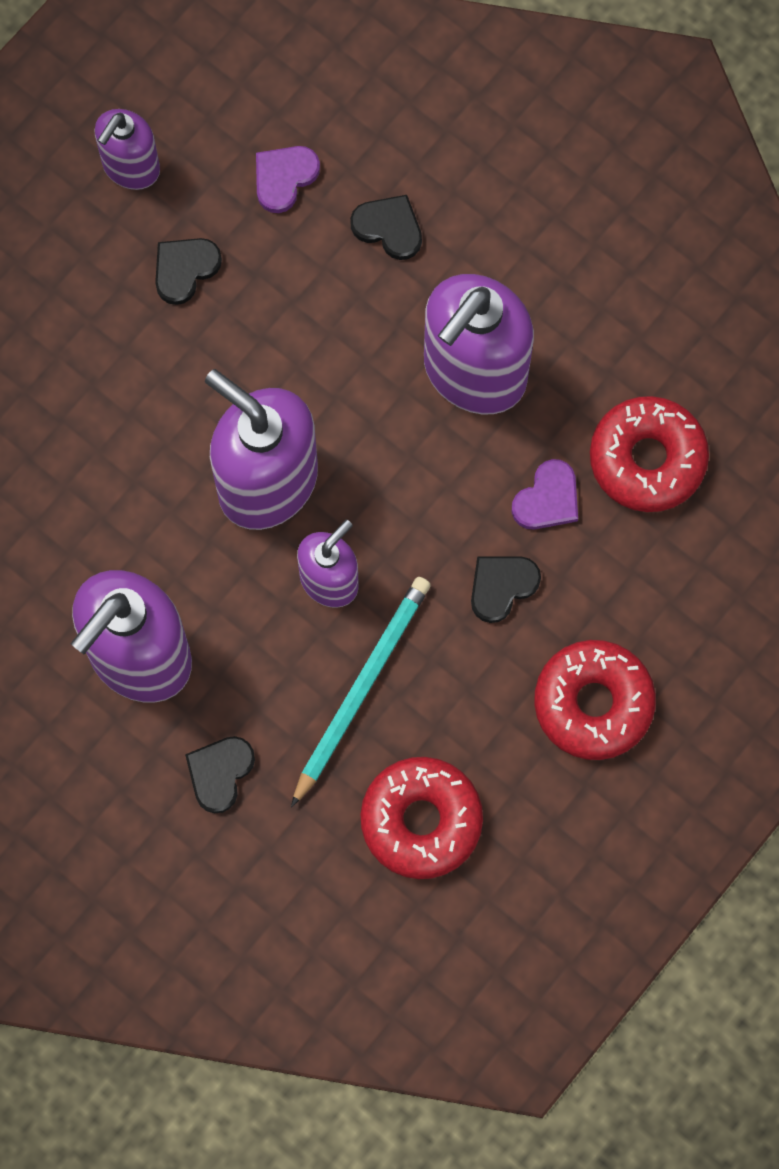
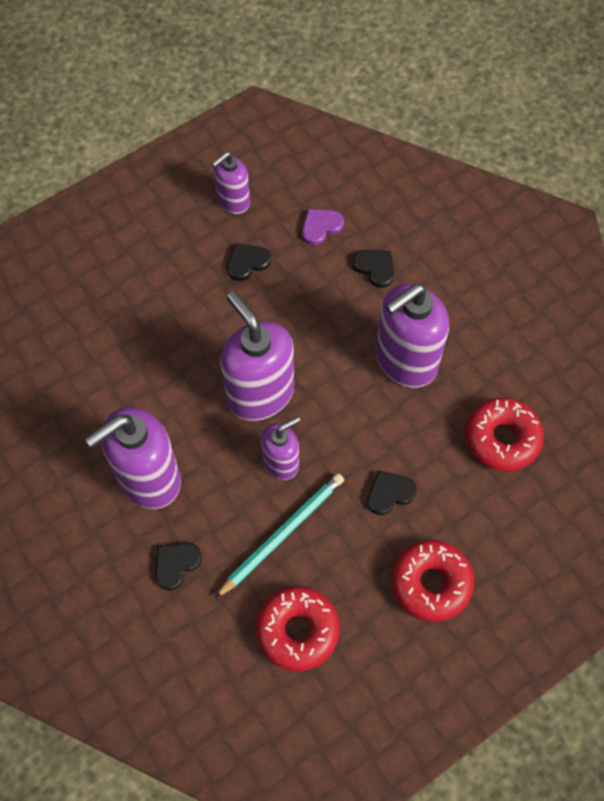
camera: 15 degrees right, 10 degrees down
purple heart [512,459,578,530] -> none

